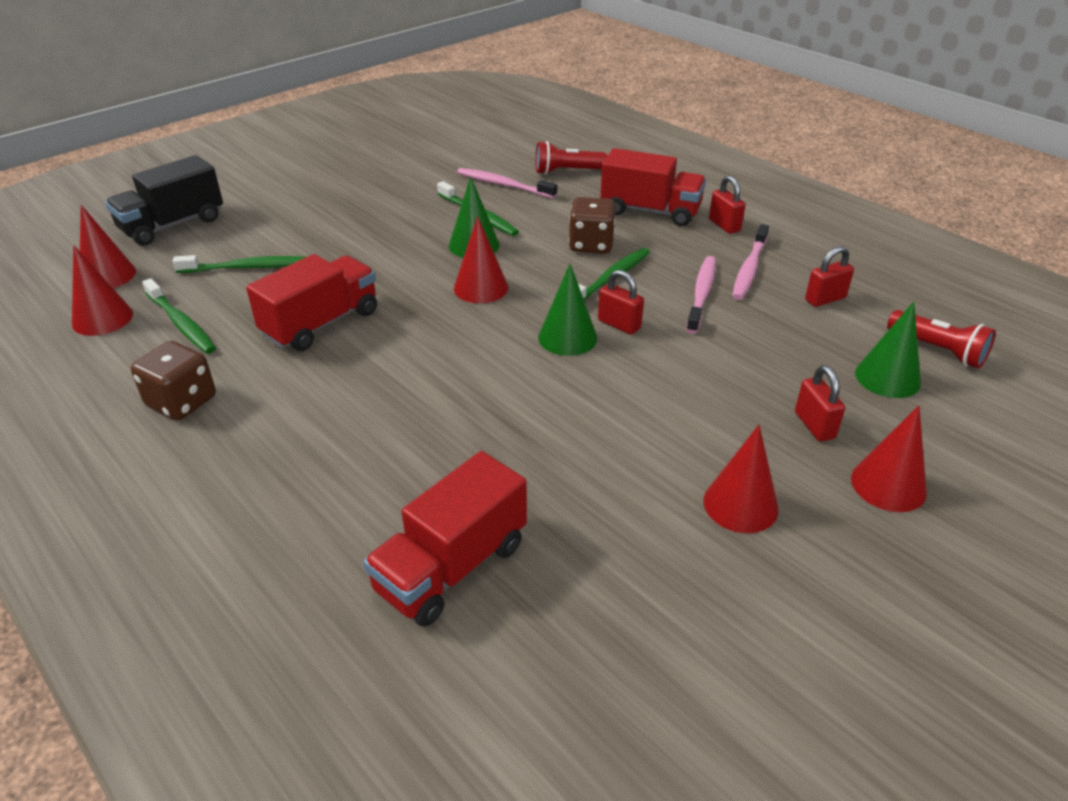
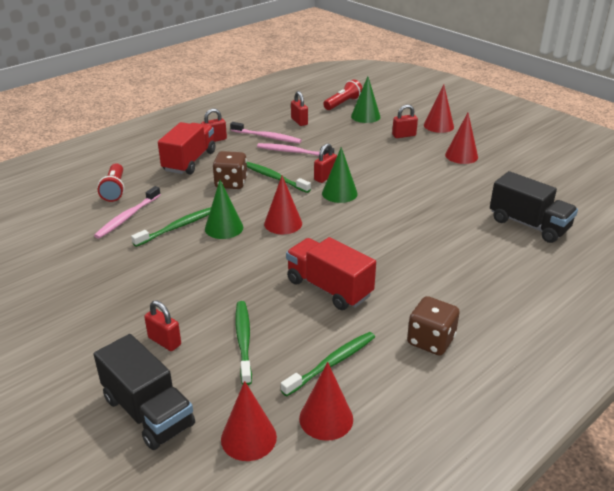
camera: 90 degrees left, 5 degrees down
red truck [363,451,527,627] -> black truck [490,171,578,243]
none -> red padlock [144,300,181,351]

